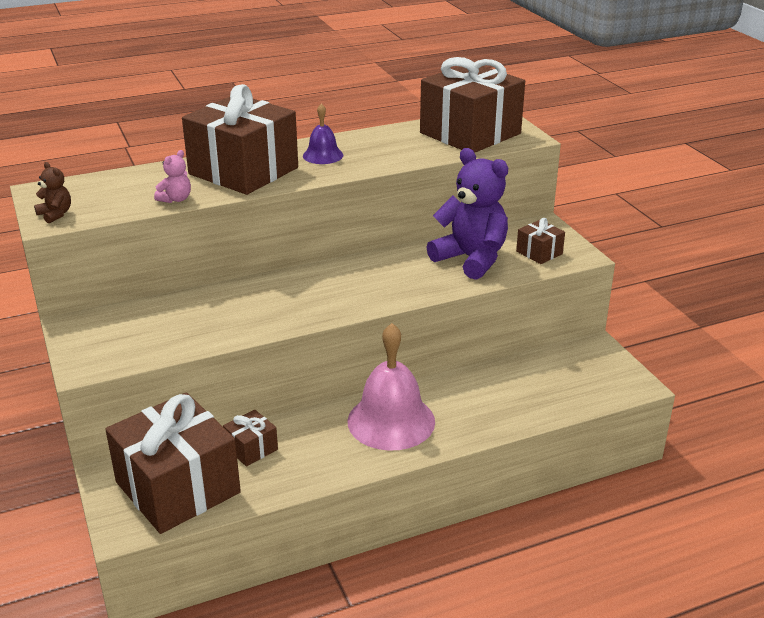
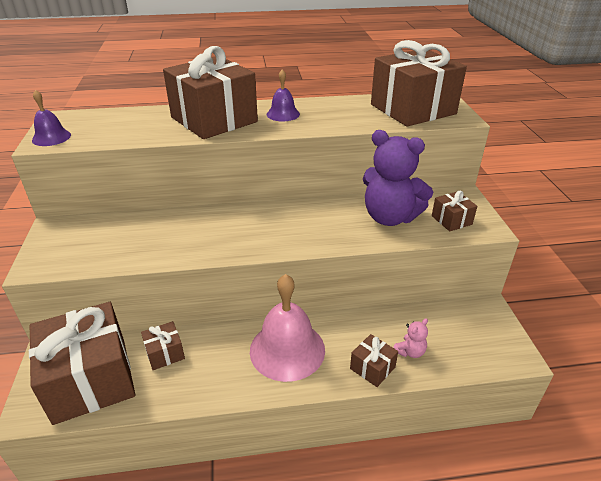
camera: 15 degrees right, 5 degrees up
brown teddy bear [34,162,71,223] -> purple bell [32,90,71,146]
pink teddy bear [154,150,191,203] -> pink teddy bear moved to [393,318,428,358]
purple teddy bear [427,148,508,280] -> purple teddy bear turned 150 degrees clockwise [363,130,433,226]
none -> brown gift [350,334,398,387]

